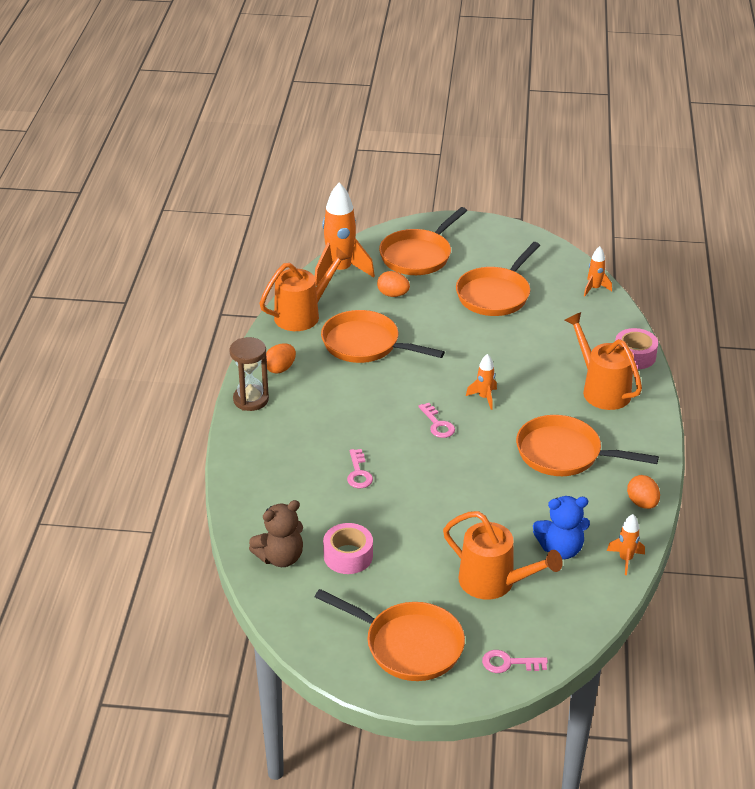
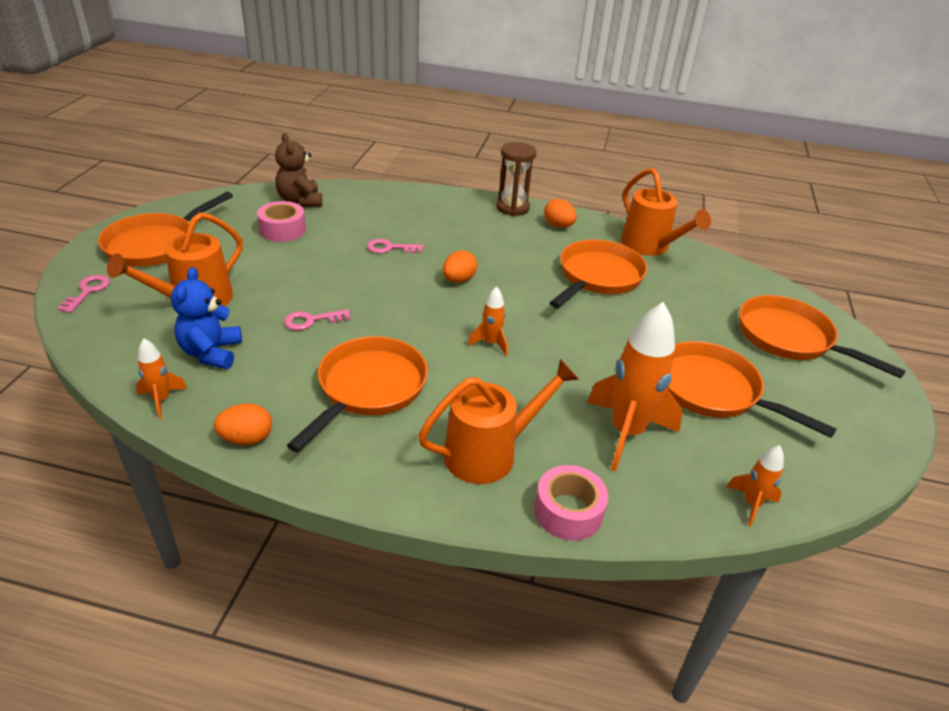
camera: 95 degrees right, 0 degrees up
orange rocket [315,182,375,286] -> orange rocket moved to [587,302,683,471]
orange egg [377,271,410,297] -> orange egg moved to [443,250,477,283]
pink key [418,403,455,438] -> pink key moved to [284,309,350,330]

